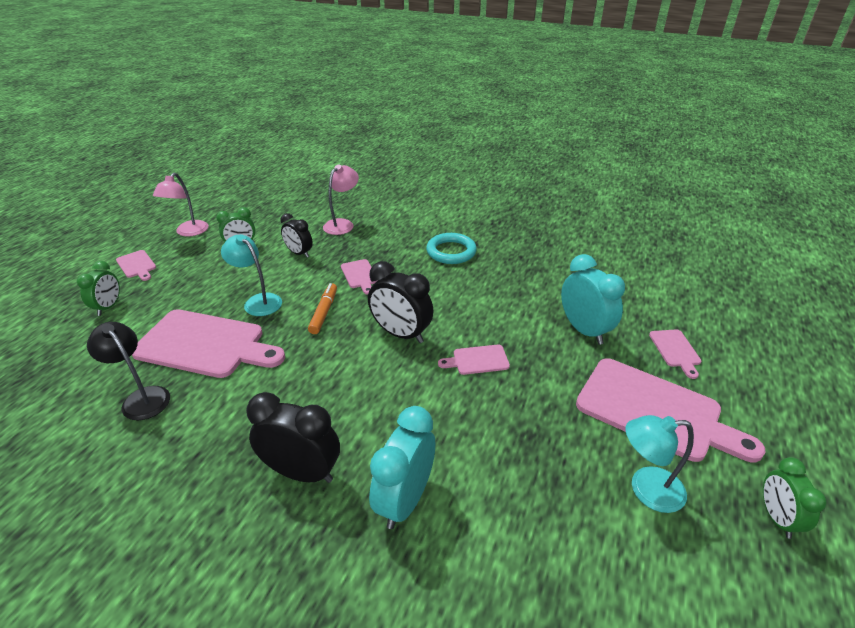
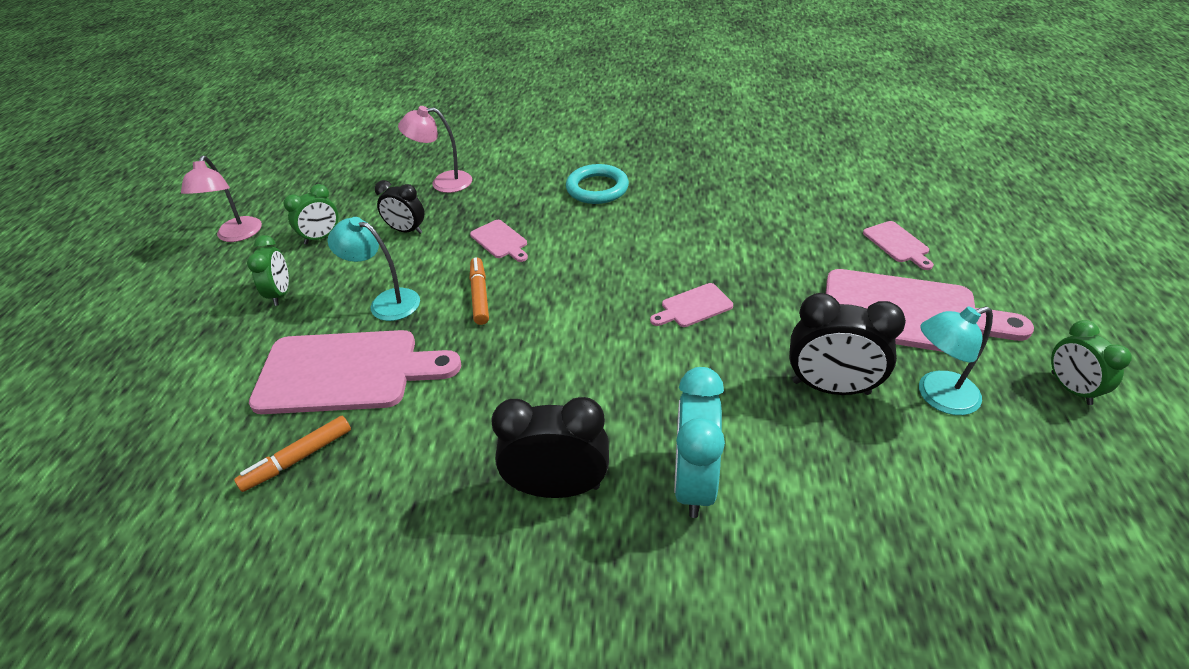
camera: 15 degrees left, 5 degrees up
green clock [77,261,120,316] -> green clock moved to [247,235,289,306]
black lamp [87,322,170,420] -> orange marker [234,416,351,492]
pink cutting board [116,250,156,281] -> none
pink lamp [323,164,359,235] -> pink lamp turned 105 degrees counterclockwise [398,106,472,193]
black clock [368,261,433,343] -> black clock moved to [789,293,906,395]
turquoise clock [561,254,625,345] -> none

